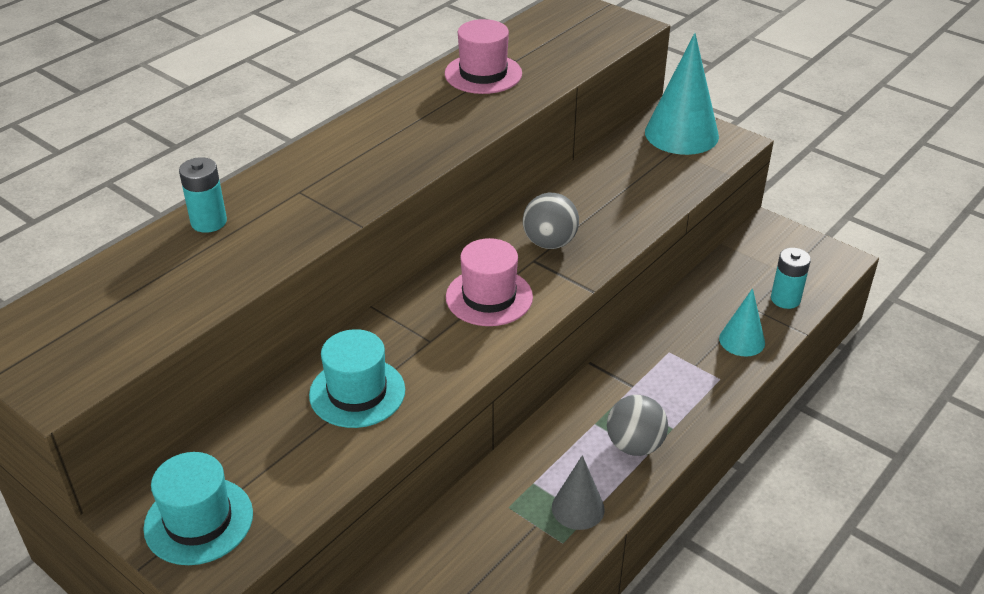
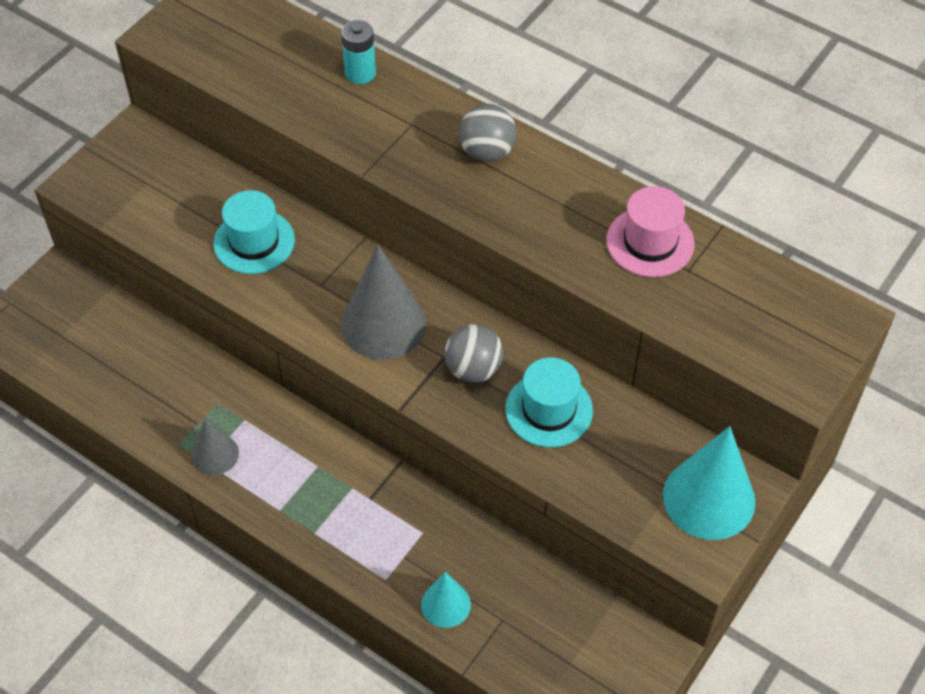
camera: 85 degrees right, 15 degrees up
turquoise hat [143,452,253,565] -> turquoise hat moved to [505,357,593,447]
pink hat [446,238,533,326] -> grey cone [341,244,426,360]
grey ball [607,395,668,456] -> grey ball moved to [459,104,517,162]
turquoise battery [771,248,811,309] -> none

